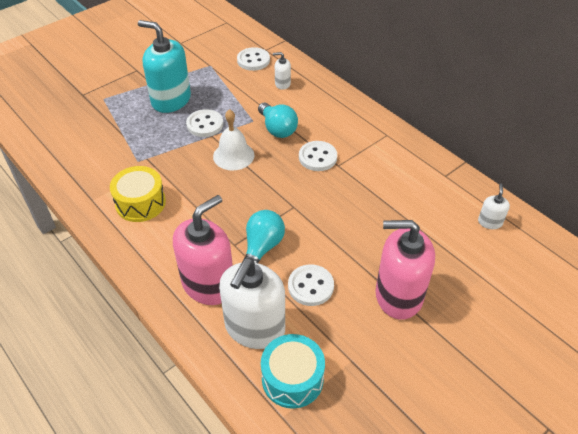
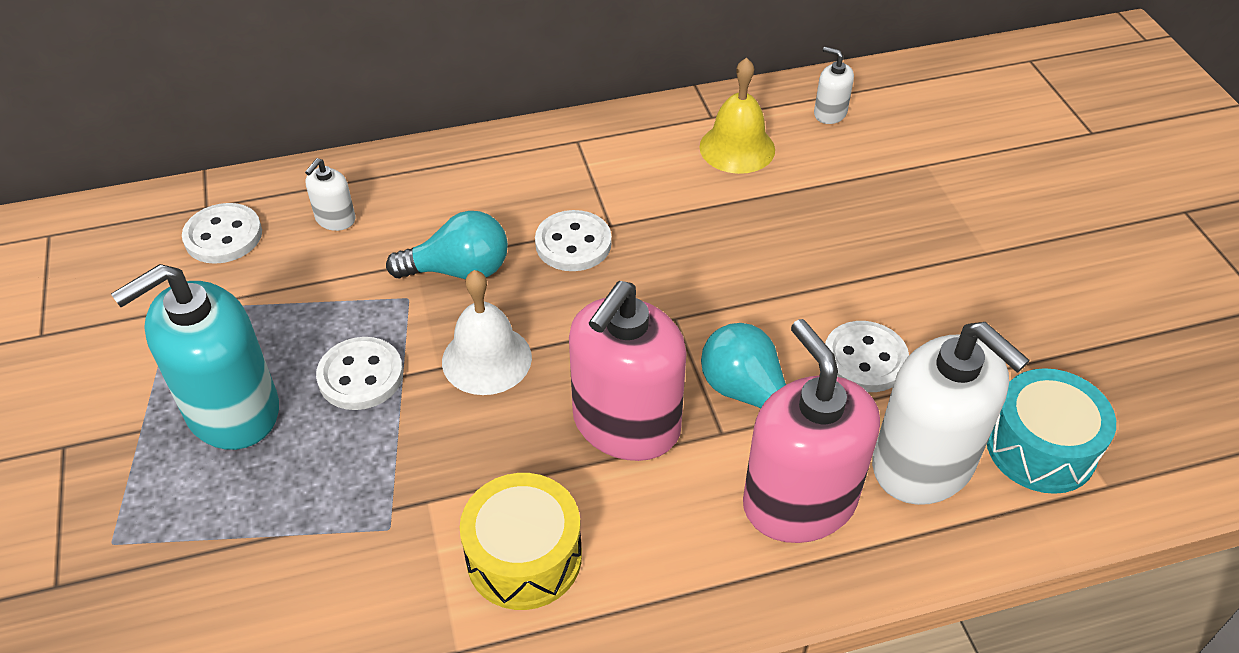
camera: 65 degrees left, 0 degrees up
pink soap dispenser [375,220,435,320] -> pink soap dispenser moved to [569,281,687,461]
none -> yellow bell [699,58,775,174]

